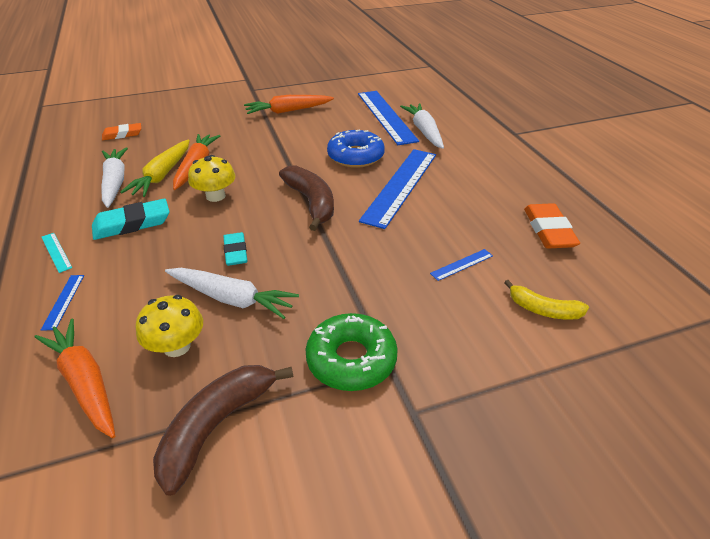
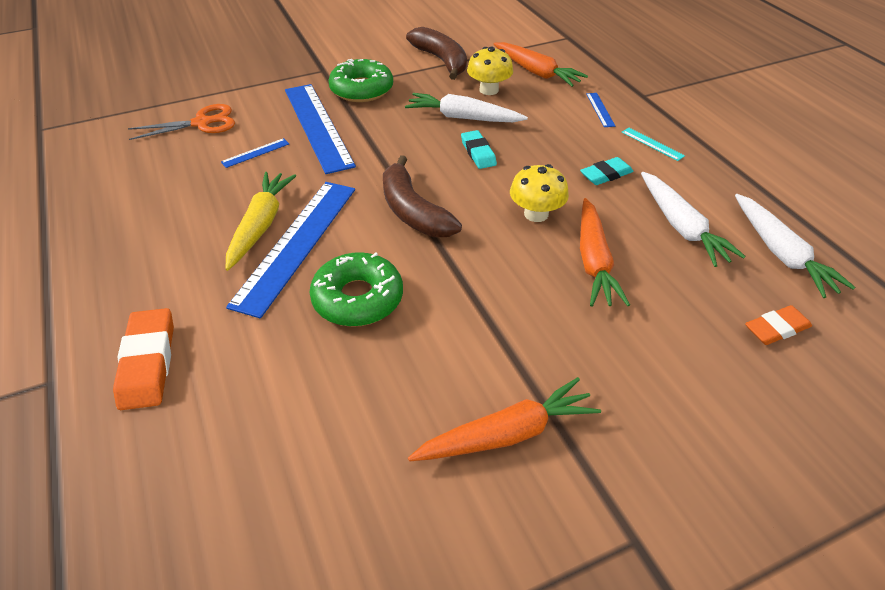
camera: 175 degrees right, 5 degrees up
turquoise eraser [92,199,170,240] -> turquoise eraser [580,157,634,185], size x0.66
yellow carrot [120,140,190,197] -> yellow carrot moved to [226,172,296,271]
brown banana [153,365,293,496] -> brown banana turned 60 degrees counterclockwise [406,27,467,80]
blue donut [327,129,385,168] -> green donut [310,252,403,327]
blue ruler [358,91,419,145] -> blue ruler moved to [285,84,356,174]
white carrot [400,103,444,149] -> white carrot moved to [735,194,855,298]
yellow banana [504,280,589,320] -> orange scissors [128,104,235,140]
orange eraser [524,203,580,248] -> orange eraser moved to [113,308,174,410]

